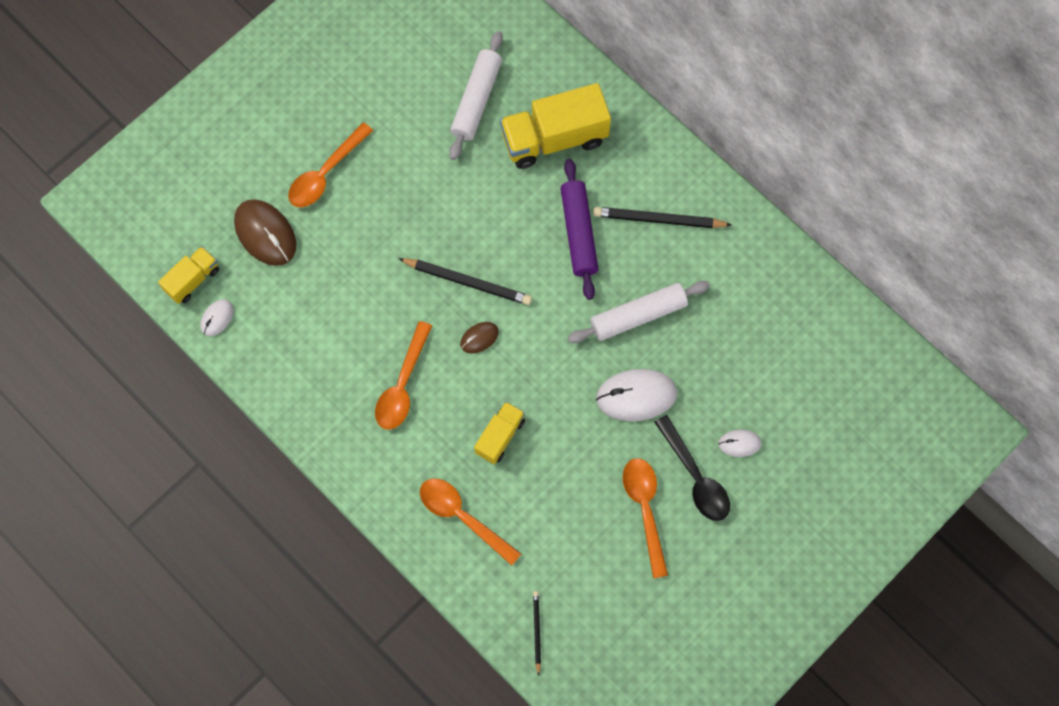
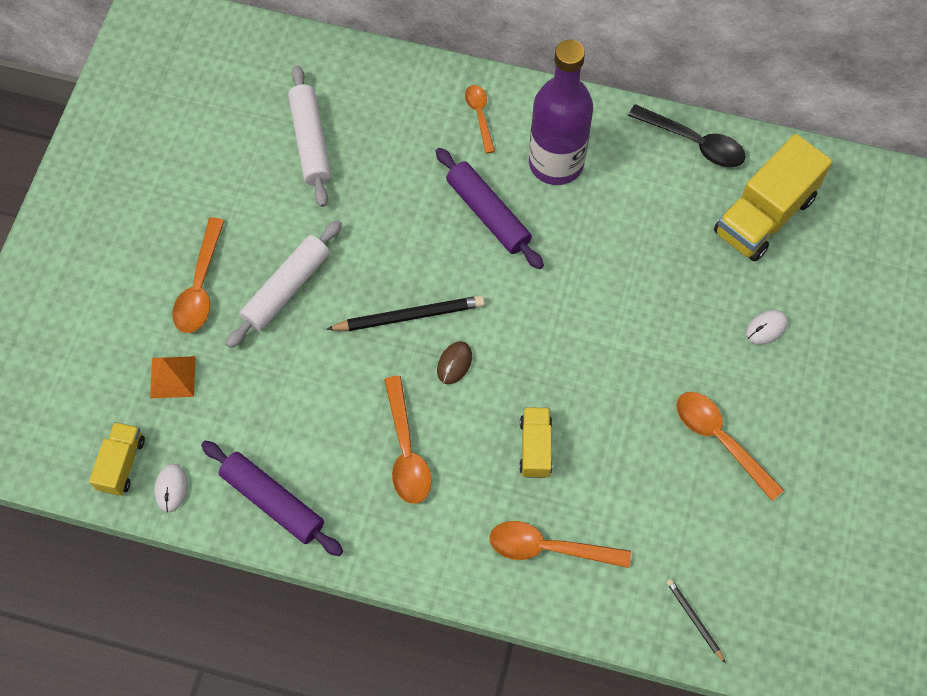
camera: 30 degrees left, 5 degrees down
brown mouse [234,199,296,266] -> orange pyramid [150,356,196,398]
yellow truck [500,83,611,169] -> yellow truck moved to [714,134,832,262]
white rolling pin [568,281,710,343] -> white rolling pin moved to [226,220,342,348]
black pencil [593,207,731,228] -> purple bottle [529,40,593,185]
white mouse [596,369,677,421] -> none
black spoon [654,415,730,521] -> black spoon moved to [628,104,746,168]
none -> purple rolling pin [201,441,343,556]
none -> orange spoon [465,85,495,154]

